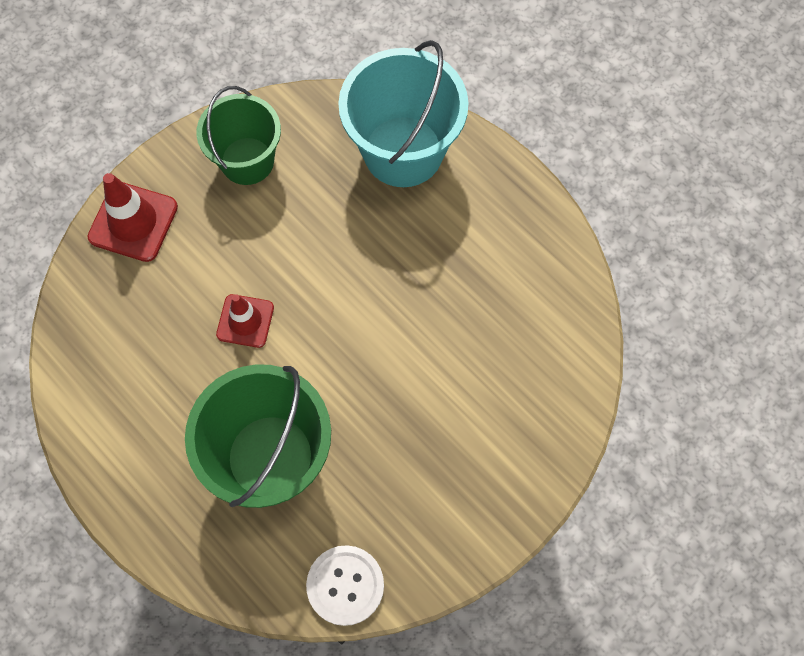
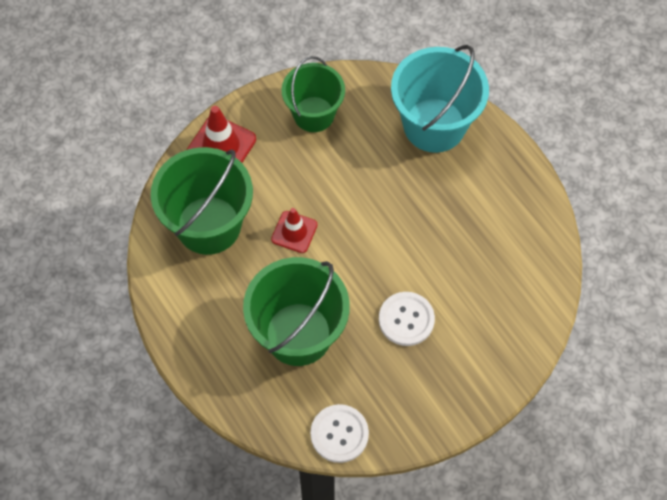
camera: 10 degrees right, 5 degrees down
none -> green bucket [151,147,253,255]
none -> white button [379,292,435,346]

